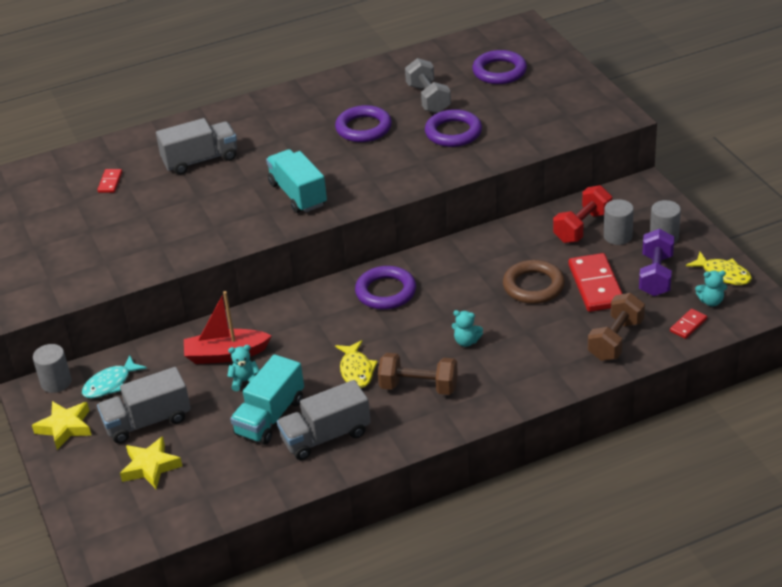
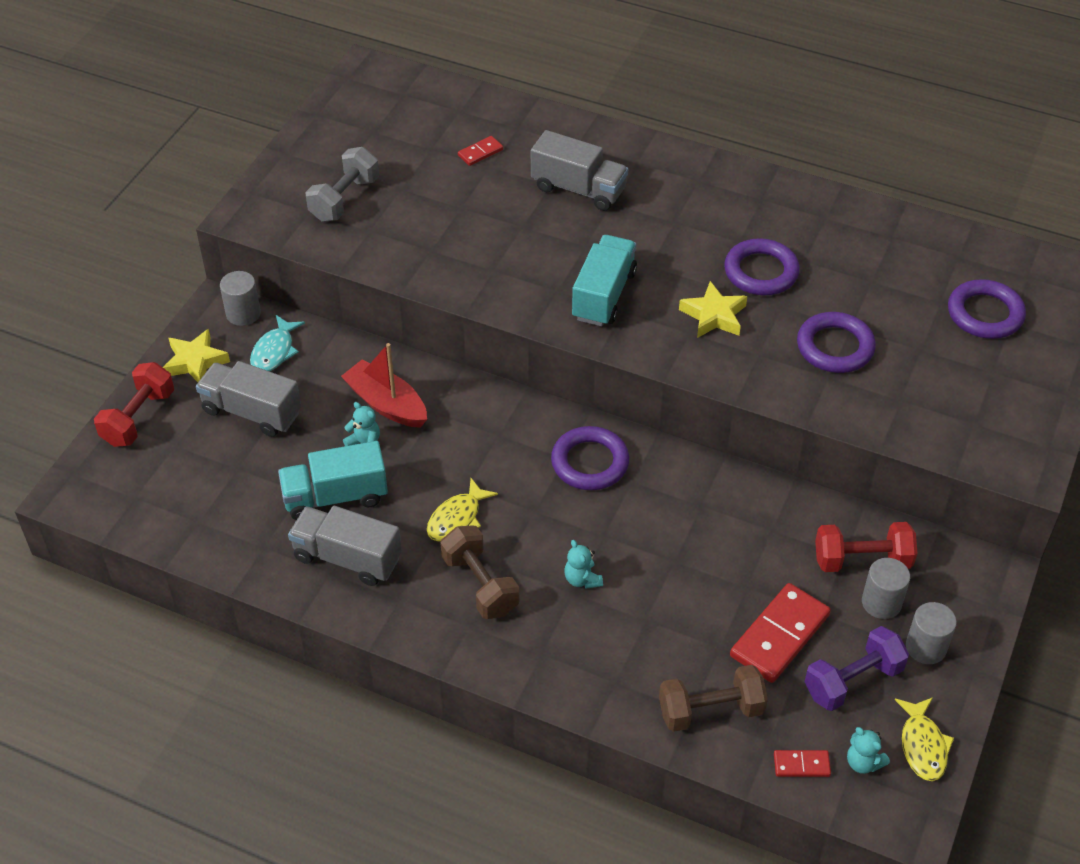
camera: 45 degrees right, 10 degrees up
turquoise fish [82,355,147,398] -> turquoise fish turned 75 degrees counterclockwise [250,315,305,371]
yellow star [120,436,182,489] -> yellow star moved to [679,281,747,338]
grey dumbbell [405,58,451,113] -> grey dumbbell moved to [305,147,379,222]
brown ring [503,260,565,304] -> none
none -> red dumbbell [94,362,174,447]

